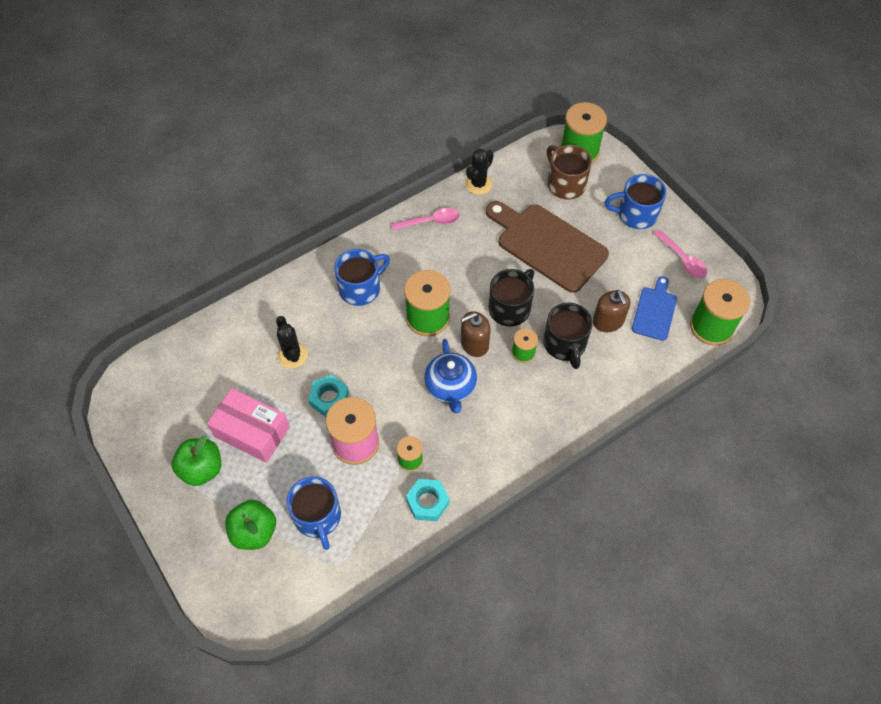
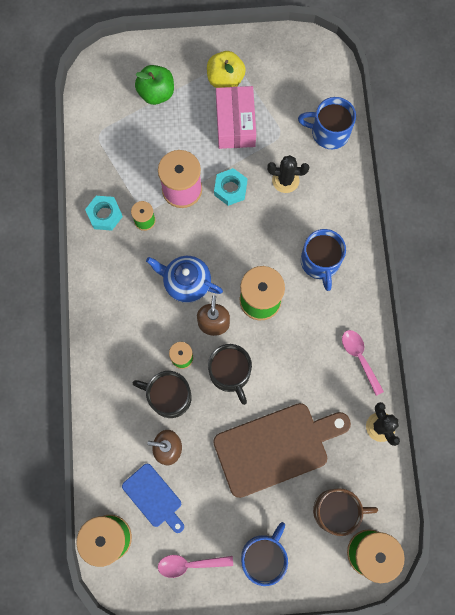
camera: 120 degrees right, 15 degrees up
green apple [172,435,221,486] -> yellow apple [207,51,246,88]
pink box [207,388,290,463] -> pink box turned 60 degrees counterclockwise [216,86,256,149]
blue mug [286,476,341,550] -> blue mug moved to [298,97,356,149]
pink spoon [392,208,460,231] -> pink spoon turned 135 degrees clockwise [342,330,384,396]

